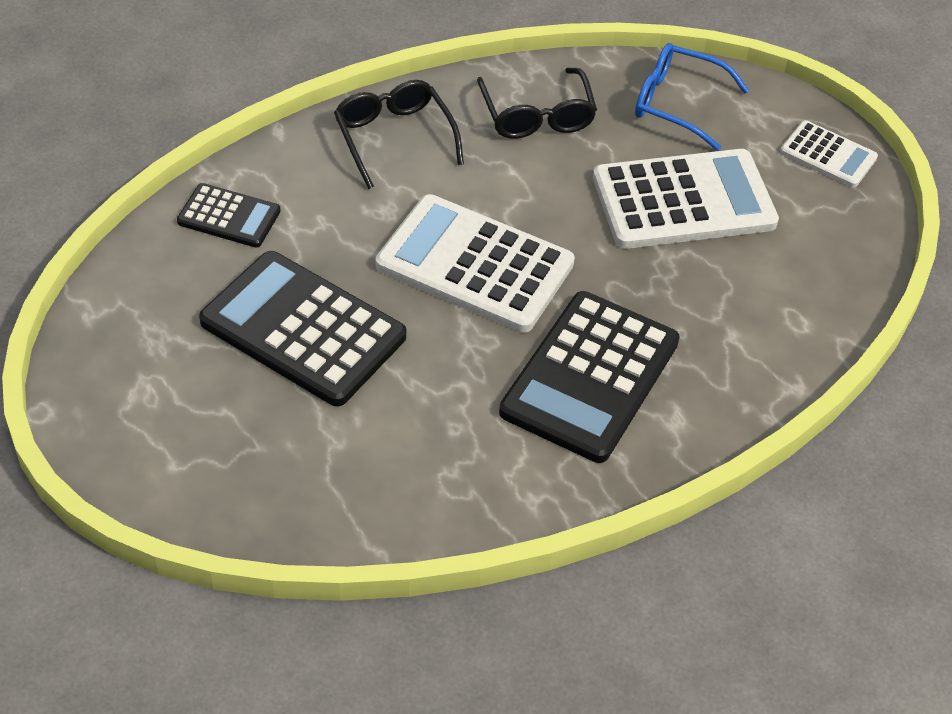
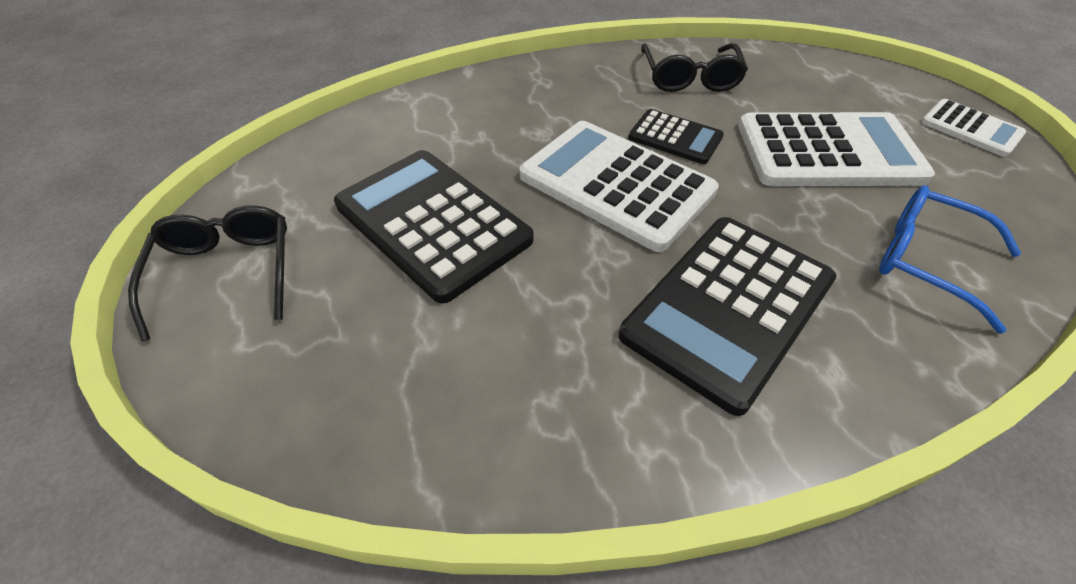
camera: 15 degrees right, 0 degrees up
black calculator [177,183,280,248] -> black calculator moved to [628,109,724,164]
black glasses [334,80,464,189] -> black glasses moved to [128,205,287,342]
blue glasses [635,43,749,151] -> blue glasses moved to [879,185,1021,334]

